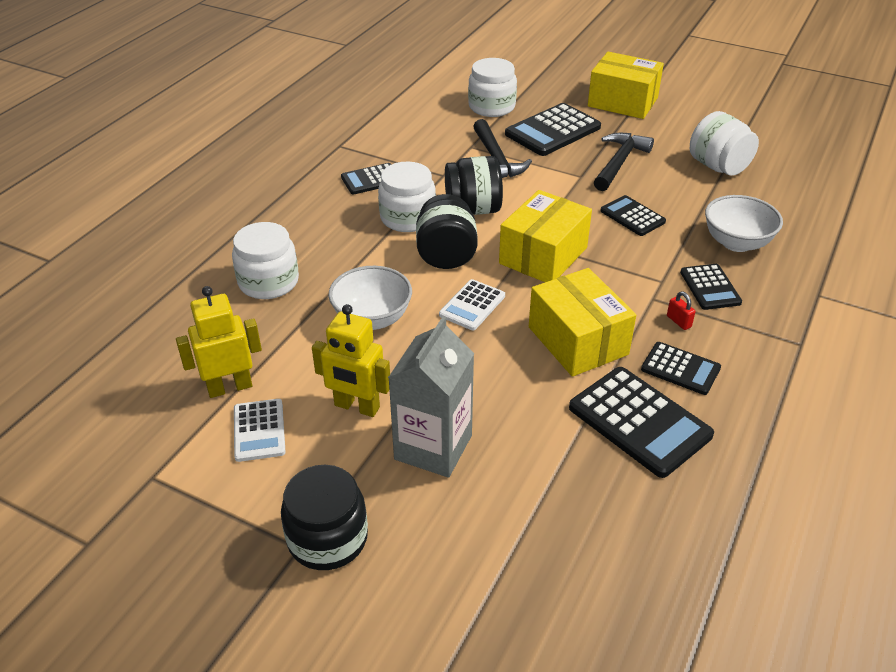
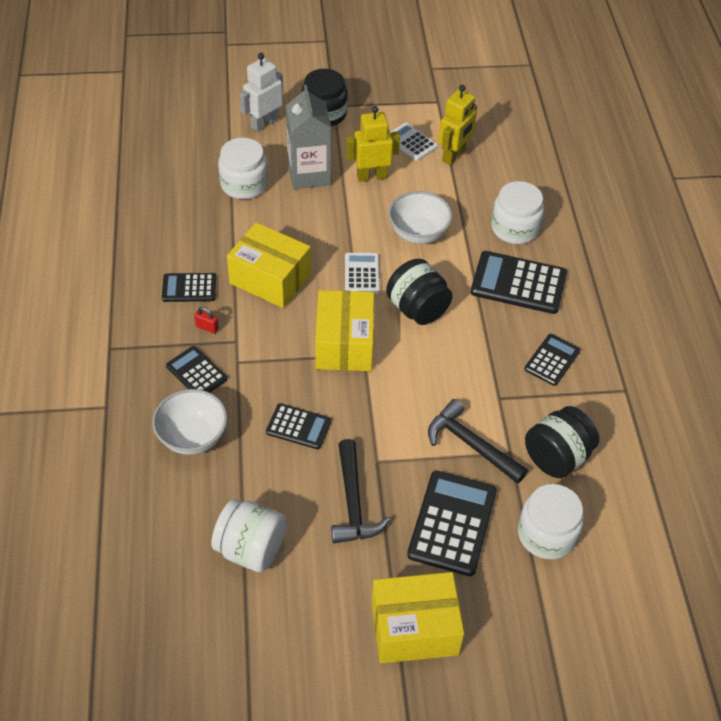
camera: 145 degrees right, 10 degrees up
white jar [378,162,436,232] -> white jar moved to [218,138,268,199]
black jar [445,156,503,215] -> black jar moved to [525,406,599,478]
black calculator [569,367,714,478] -> black calculator moved to [471,251,567,314]
none -> white robot [239,53,283,132]

